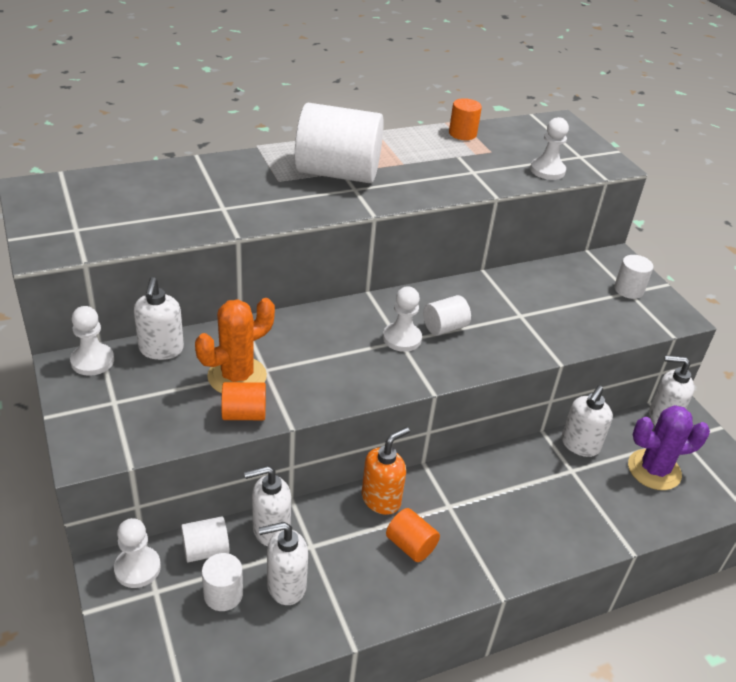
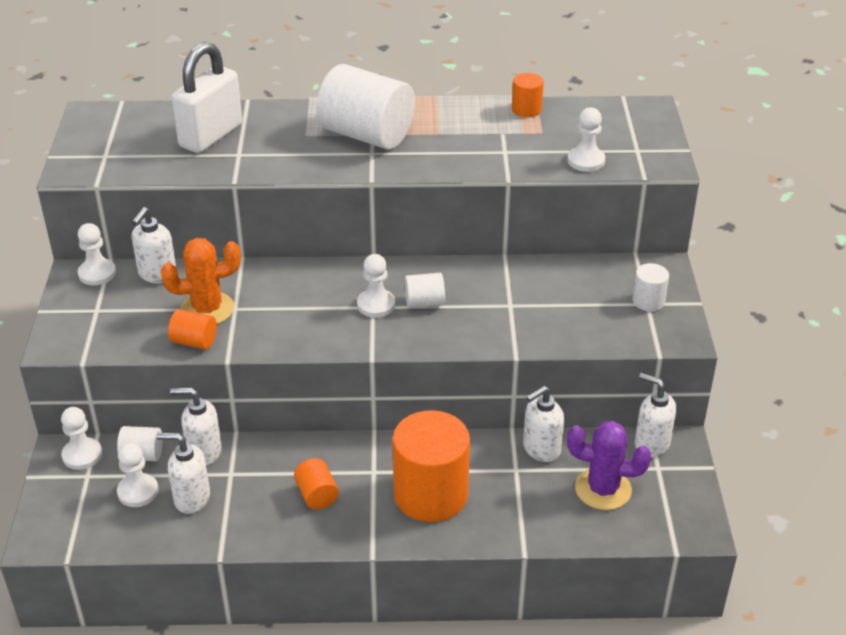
camera: 25 degrees right, 0 degrees up
white cylinder [202,553,243,611] -> white pawn [117,443,159,507]
orange soap dispenser [362,427,410,515] -> none
none -> white padlock [172,42,242,153]
none -> orange cylinder [392,410,470,522]

